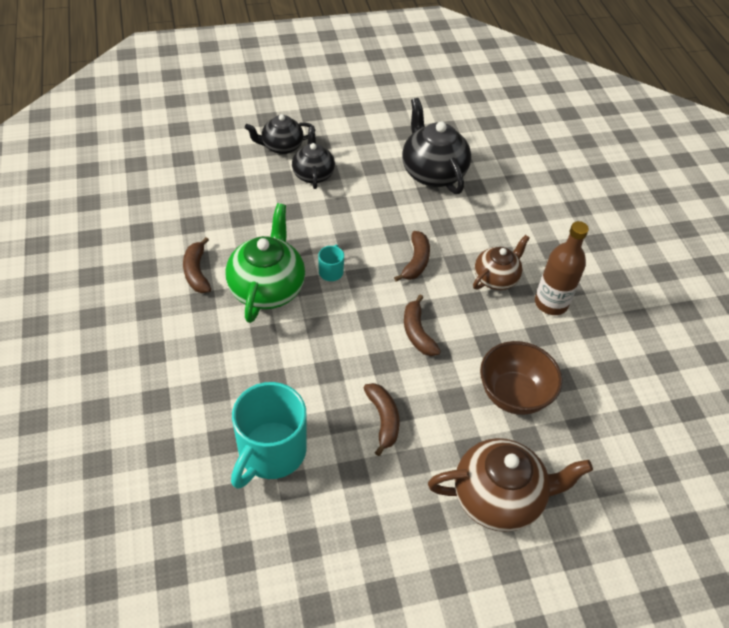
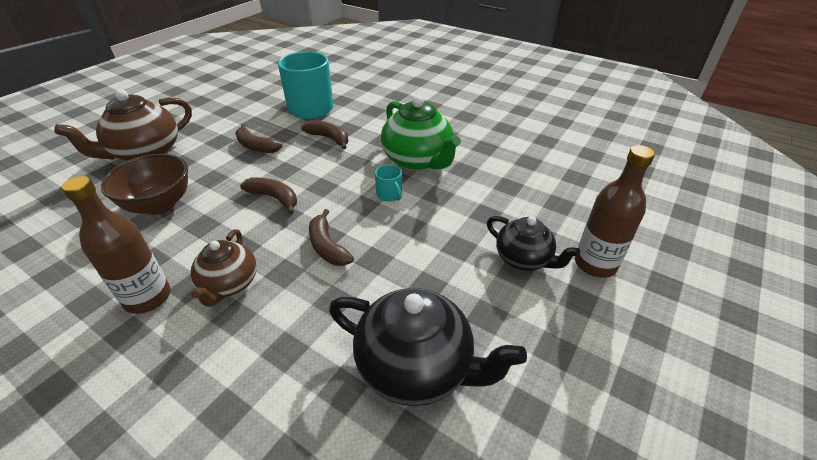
camera: 140 degrees right, 10 degrees down
brown banana [183,237,211,293] -> brown banana moved to [301,120,348,149]
black teapot [245,114,316,154] -> brown bottle [575,145,655,278]

